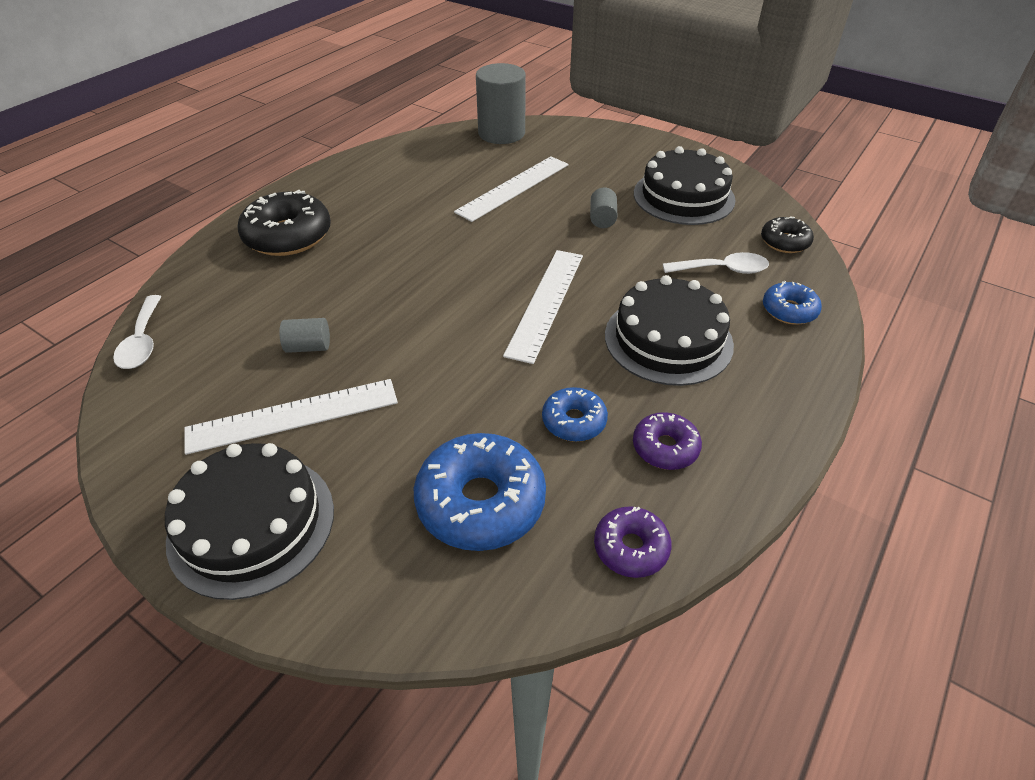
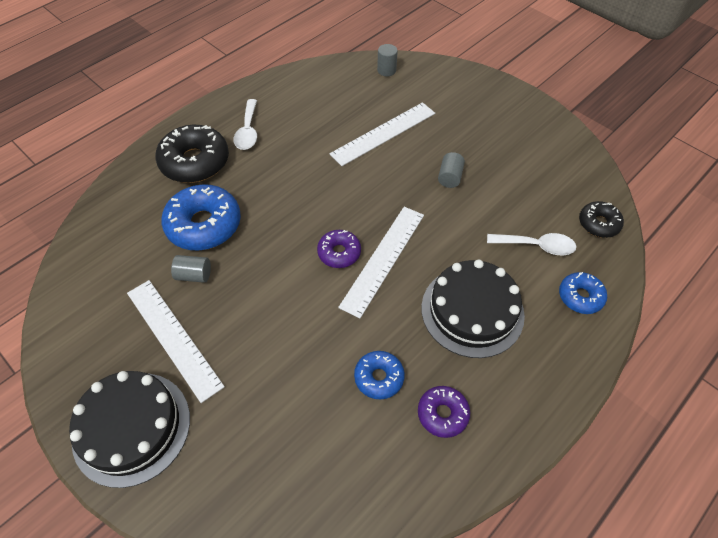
camera: 10 degrees right, 10 degrees up
white spoon [113,295,162,369] -> white spoon moved to [233,99,257,150]
white ruler [184,379,398,455] -> white ruler turned 60 degrees clockwise [127,280,225,403]
blue donut [414,433,546,551] -> blue donut moved to [162,184,241,251]
grey cylinder [476,63,526,144] -> grey cylinder [377,44,398,76], size x0.47
purple donut [594,506,672,578] -> purple donut moved to [317,230,361,268]
black cake [634,146,736,225] -> none

